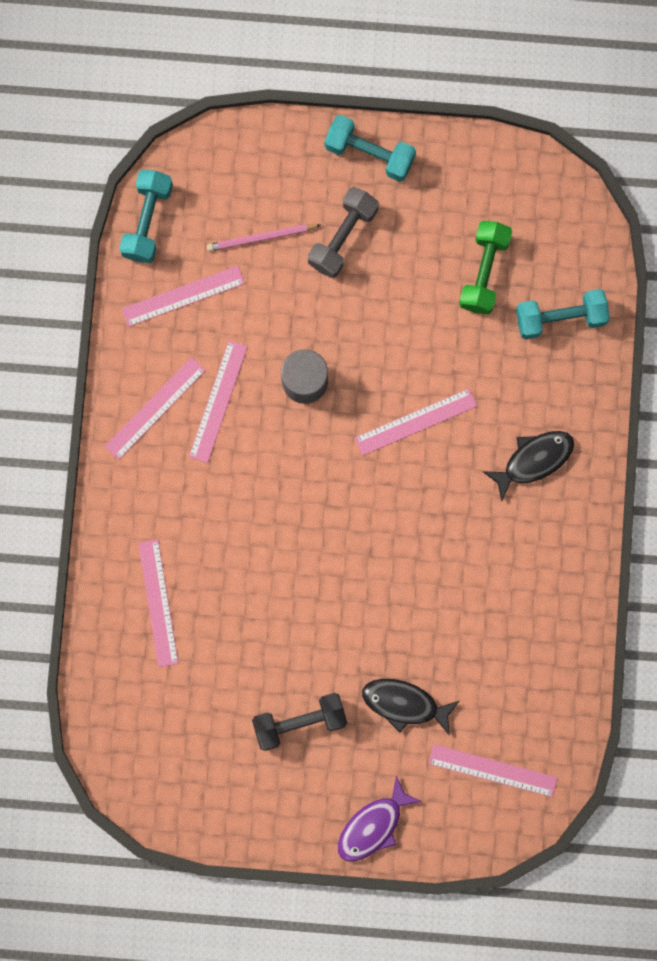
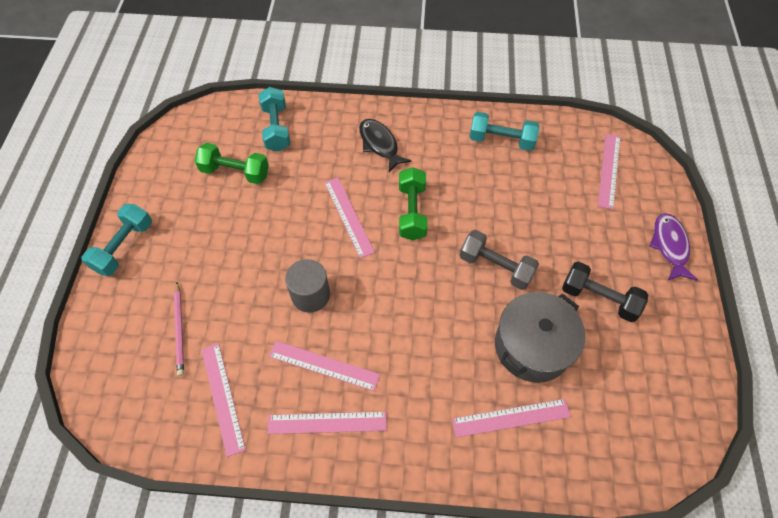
camera: 90 degrees left, 20 degrees down
pink ruler [105,357,206,460] -> pink ruler turned 45 degrees counterclockwise [268,412,387,434]
turquoise dumbbell [119,170,173,263] -> turquoise dumbbell moved to [469,112,539,151]
black dumbbell [252,693,347,751] -> black dumbbell turned 45 degrees counterclockwise [562,261,648,322]
grey dumbbell [308,187,379,278] -> grey dumbbell moved to [459,230,539,290]
purple fish [338,776,422,862] -> purple fish turned 135 degrees counterclockwise [650,213,698,281]
black fish [362,679,459,736] -> none
none -> green dumbbell [399,167,428,240]
none -> grey pot [495,292,585,383]

